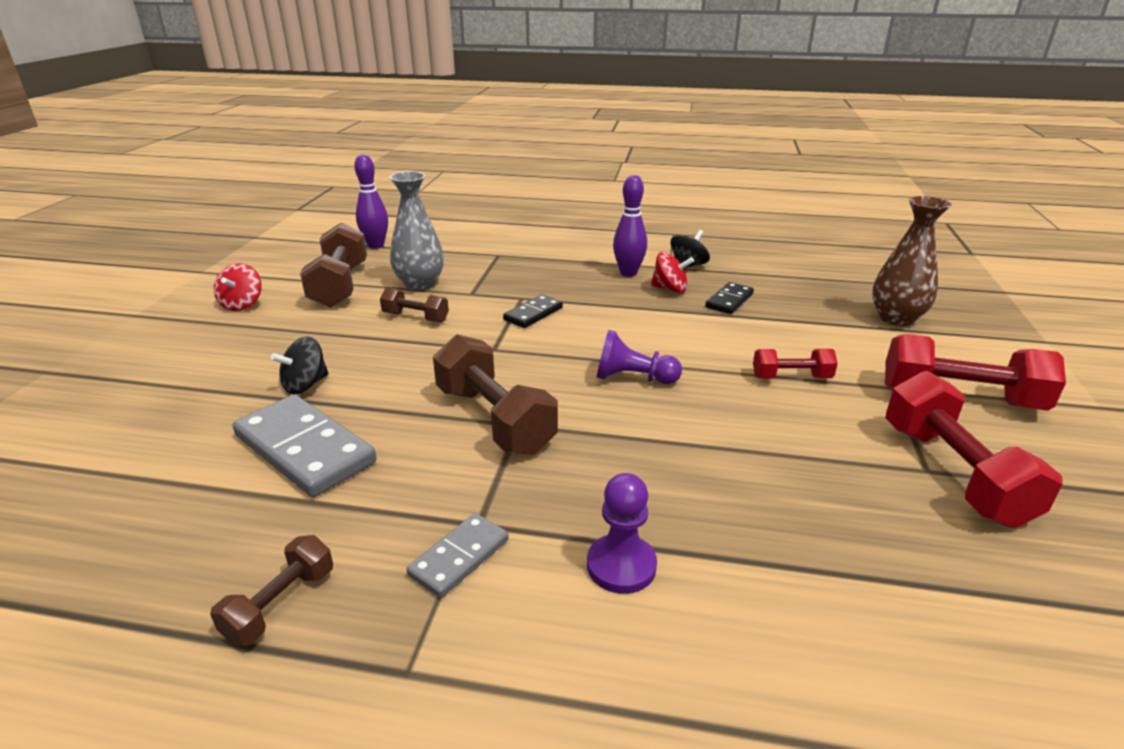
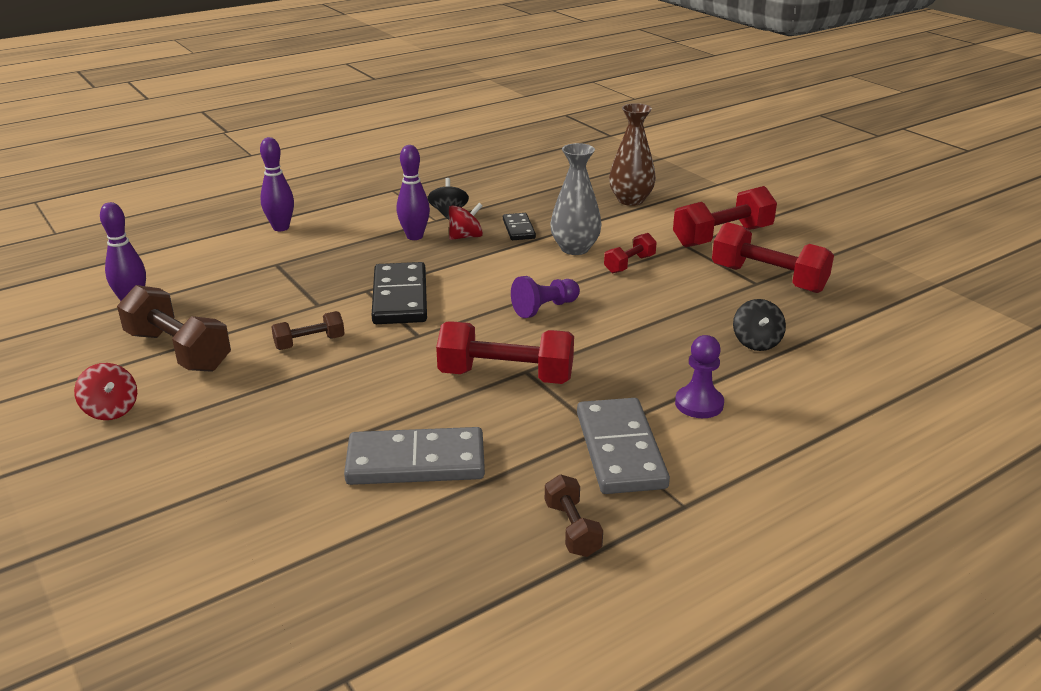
camera: 45 degrees left, 0 degrees up
black spinning top [271,337,329,394] -> black spinning top moved to [733,299,786,351]
grey vase [390,171,444,290] -> grey vase moved to [550,143,602,255]
grey domino [407,513,509,598] -> grey domino [577,398,670,494], size x1.83
brown dumbbell [433,334,558,455] -> red dumbbell [436,322,574,384]
black domino [503,294,563,328] -> black domino [372,262,427,324], size x1.83
none -> purple bowling pin [260,137,294,231]

